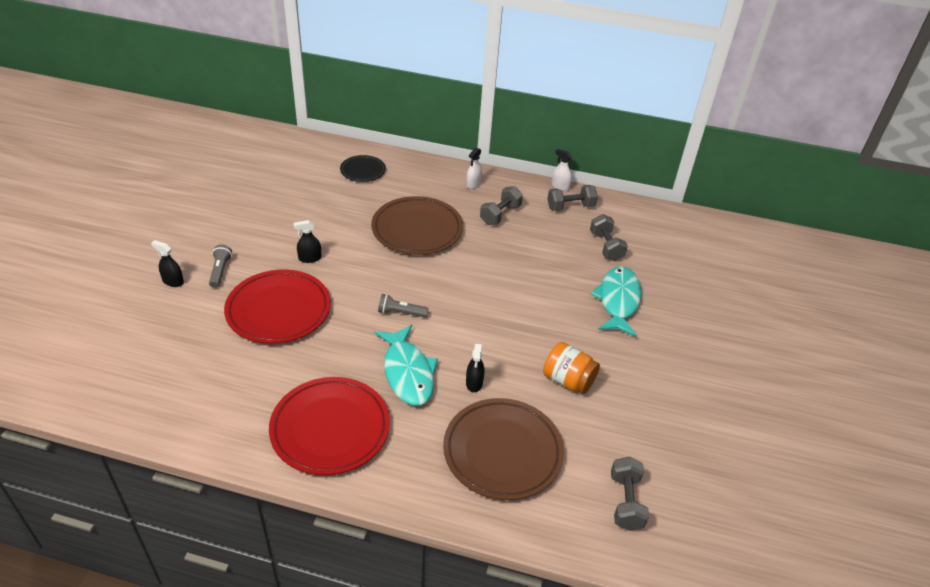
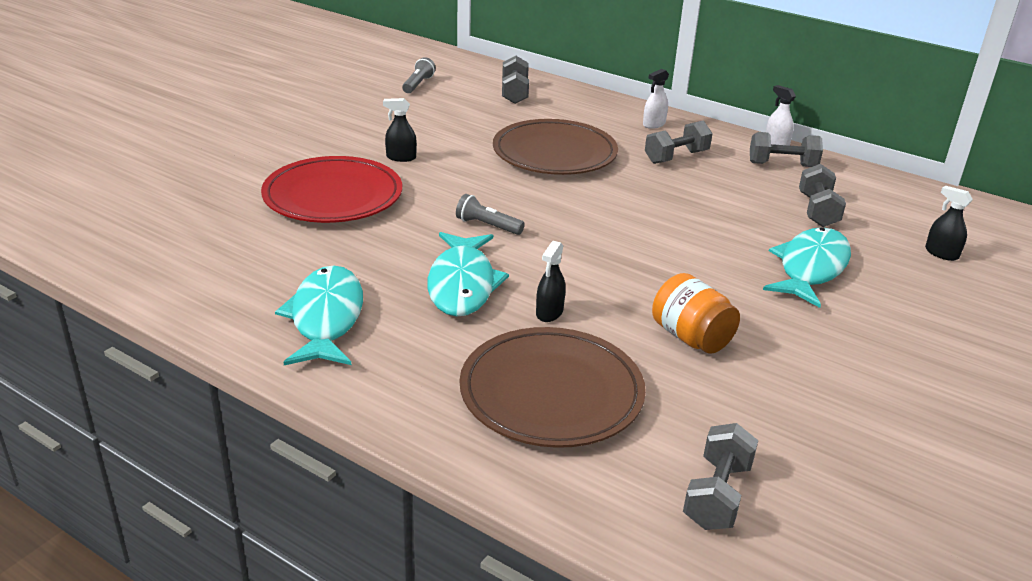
camera: 20 degrees right, 10 degrees down
black spray bottle [151,240,184,287] -> black spray bottle moved to [925,186,973,261]
grey flashlight [209,244,232,288] -> grey flashlight moved to [402,57,436,93]
red plate [269,377,390,475] -> turquoise fish [275,265,363,365]
black plate [340,155,386,182] -> grey dumbbell [502,56,529,104]

